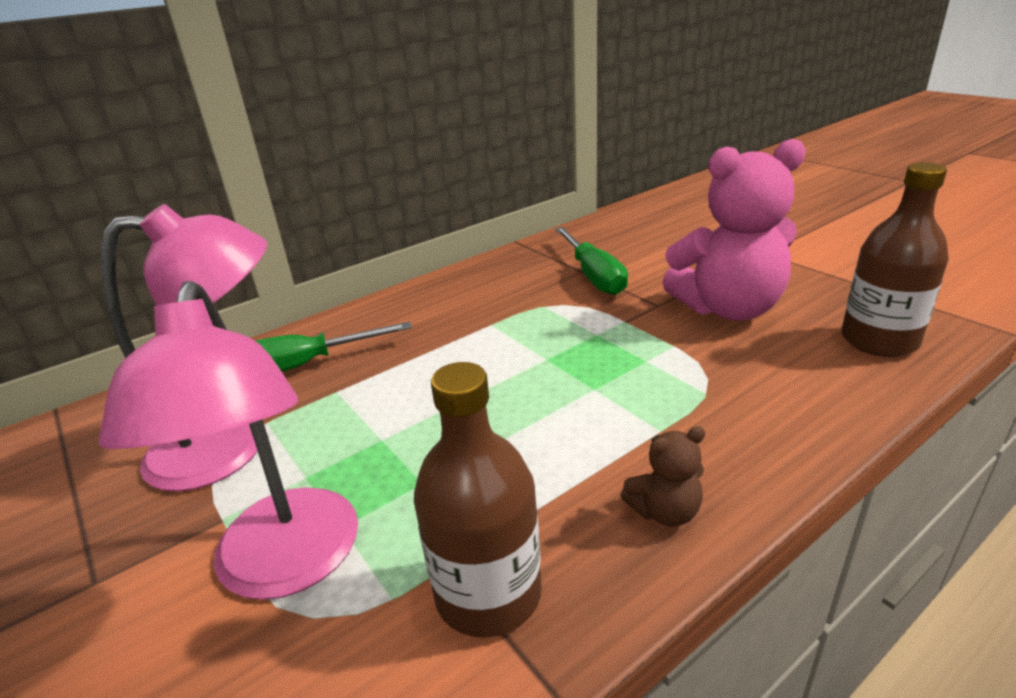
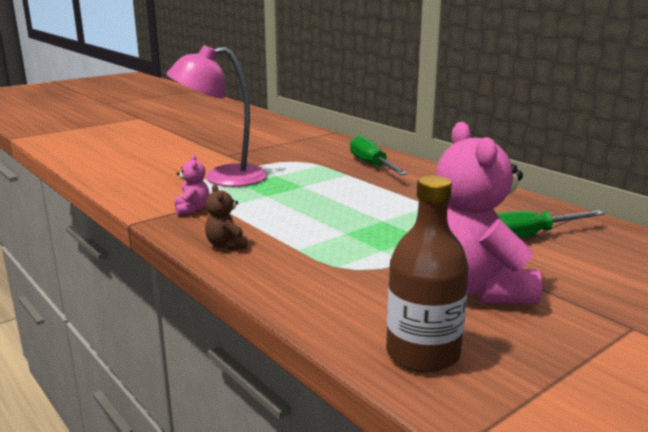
camera: 85 degrees right, 10 degrees down
pink lamp [101,204,267,492] -> none
brown bottle [414,362,542,638] -> pink teddy bear [175,155,210,216]

